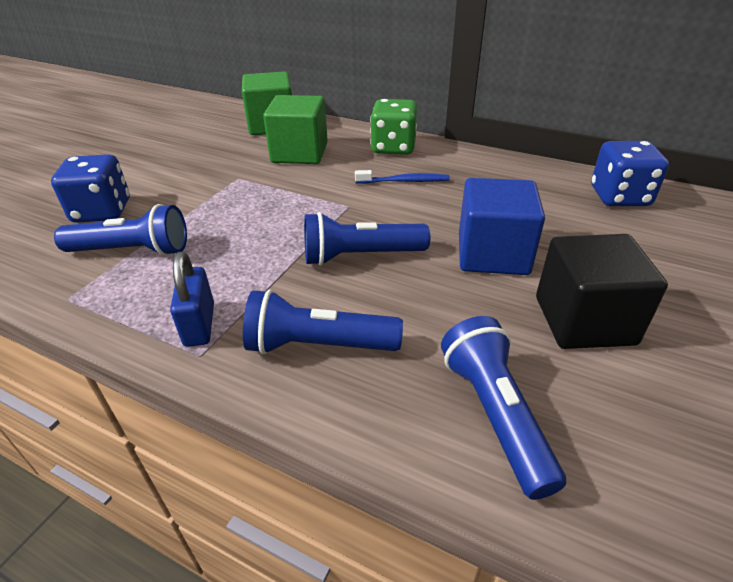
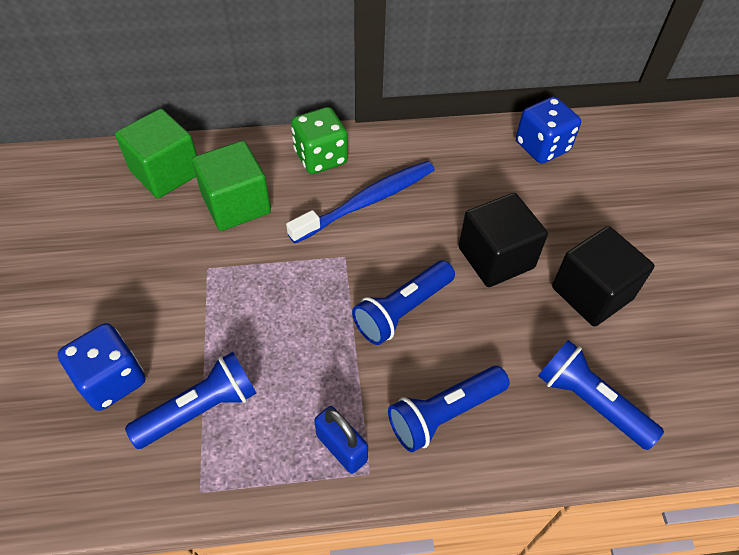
camera: 35 degrees left, 15 degrees up
blue toothbrush [355,170,450,184] -> blue toothbrush [286,161,435,244], size x1.79
blue cube [459,178,545,275] -> black cube [458,193,548,287]

